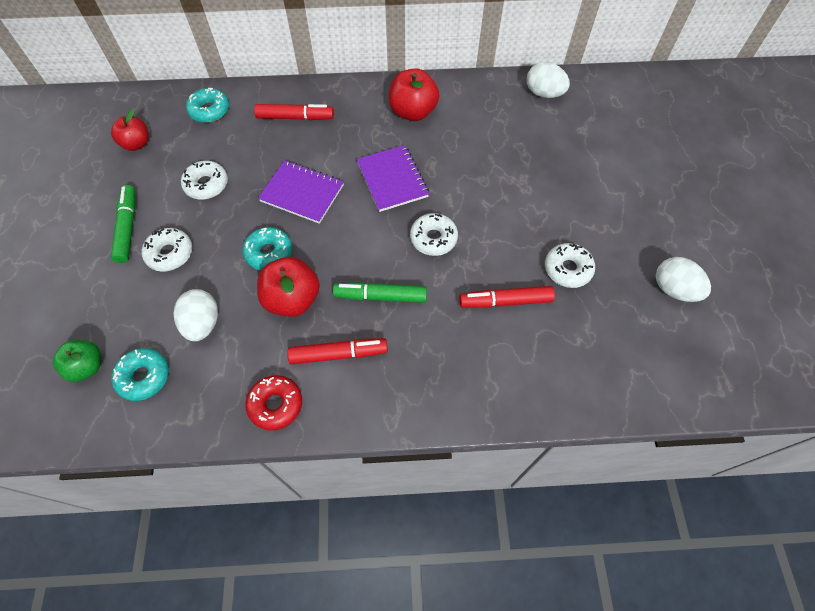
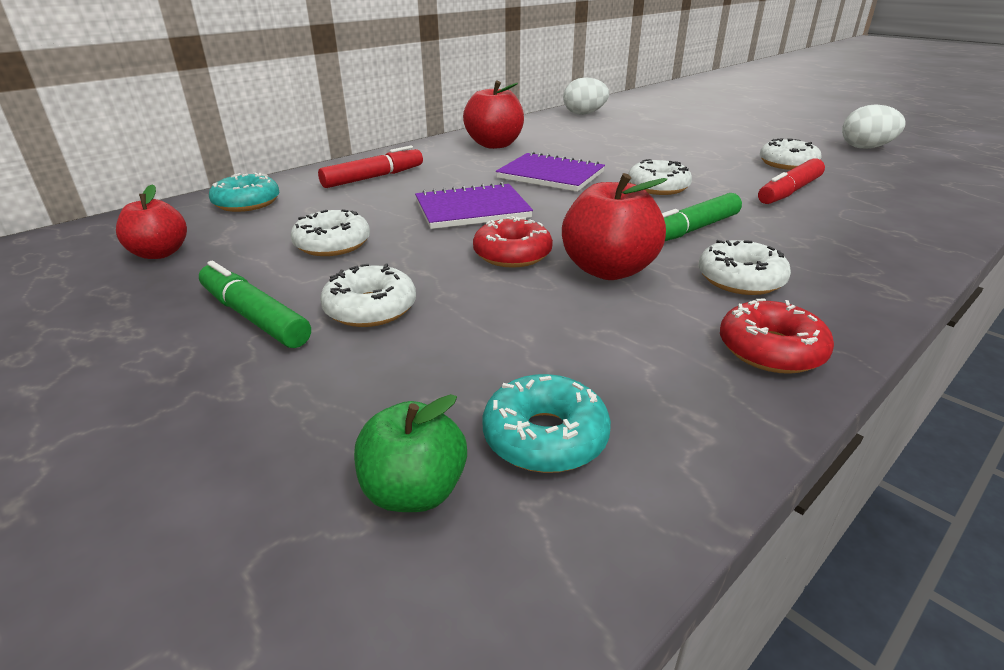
camera: 40 degrees left, 30 degrees down
white egg [173,289,218,341] -> none
turquoise donut [242,227,292,270] -> red donut [473,216,553,268]
red marker [287,338,388,364] -> white donut [698,240,791,295]

